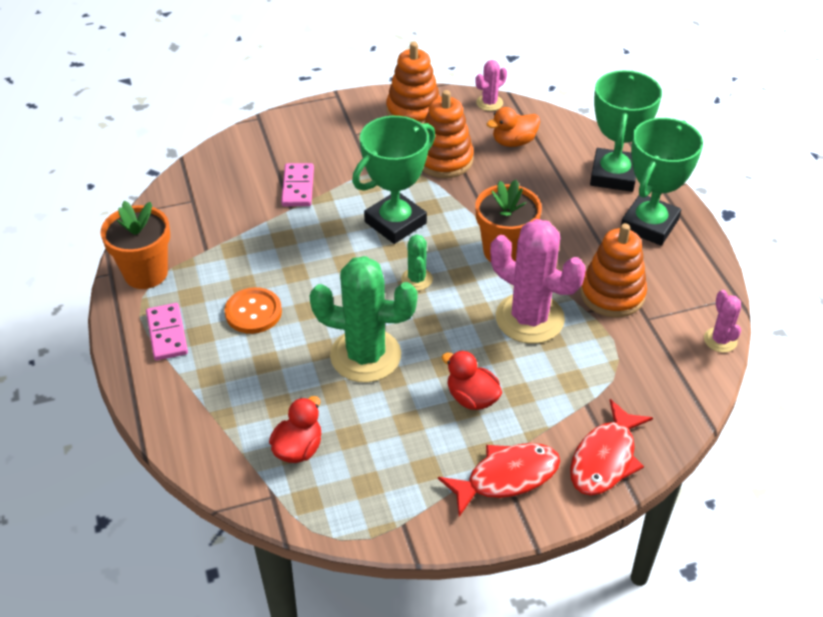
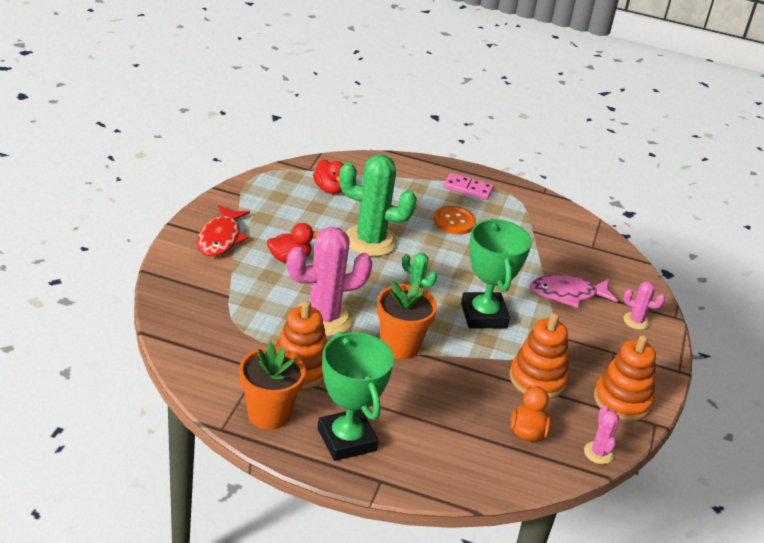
camera: 120 degrees right, 10 degrees down
orange flower pot [101,201,170,289] -> orange flower pot moved to [239,342,306,430]
pink domino [281,163,314,206] -> pink fish [530,275,618,308]
green cactus [310,256,417,383] -> green cactus turned 60 degrees clockwise [339,155,417,256]
red fish [570,399,653,495] -> none
green trophy [590,70,662,192] -> none
pink cactus [704,290,741,353] -> pink cactus moved to [624,281,665,330]

